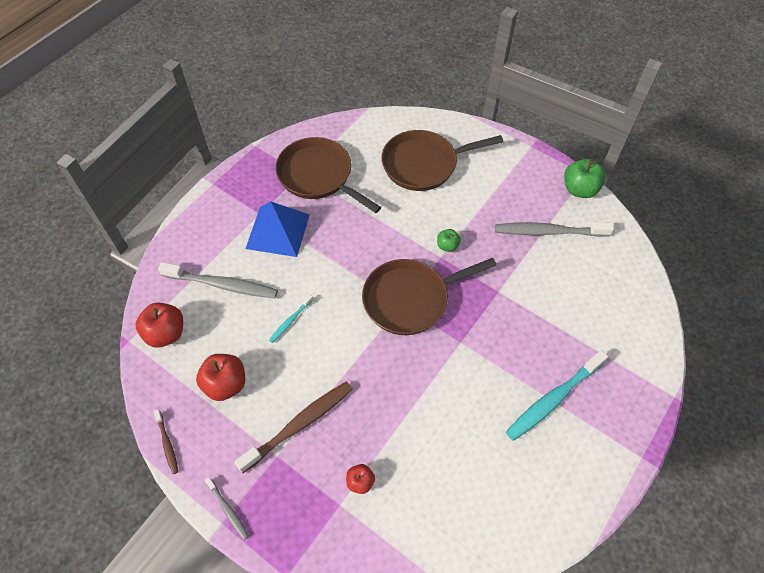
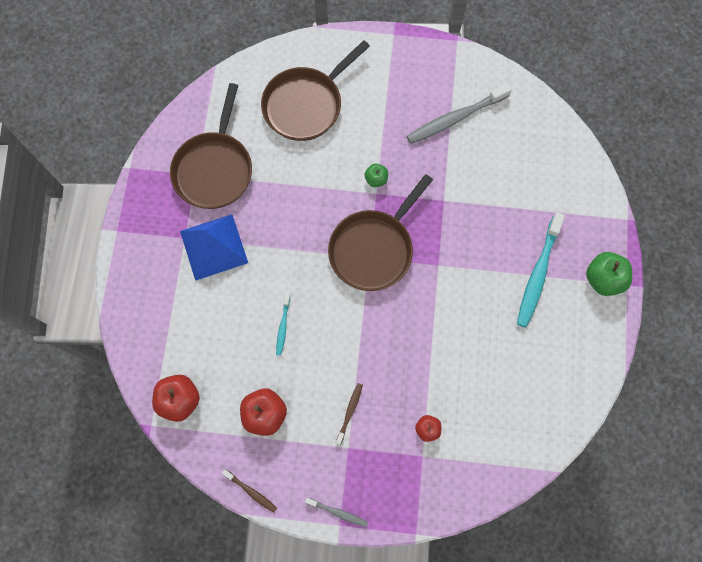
camera: 30 degrees left, 15 degrees up
grey toothbrush [158,262,278,298] -> none
brown toothbrush [234,381,353,473] -> brown toothbrush [336,383,363,445], size x0.50
brown pan [275,137,381,213] -> brown pan turned 90 degrees counterclockwise [170,83,252,209]
green apple [564,159,606,198] -> green apple moved to [586,252,632,296]

